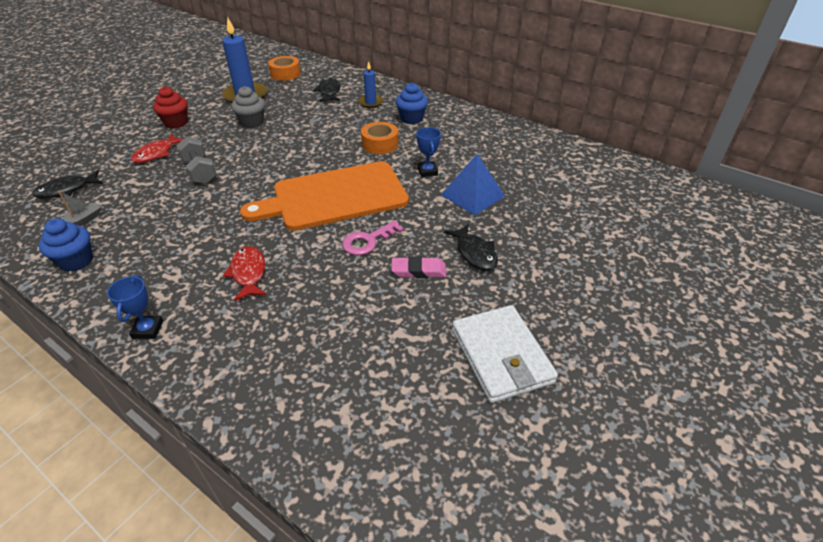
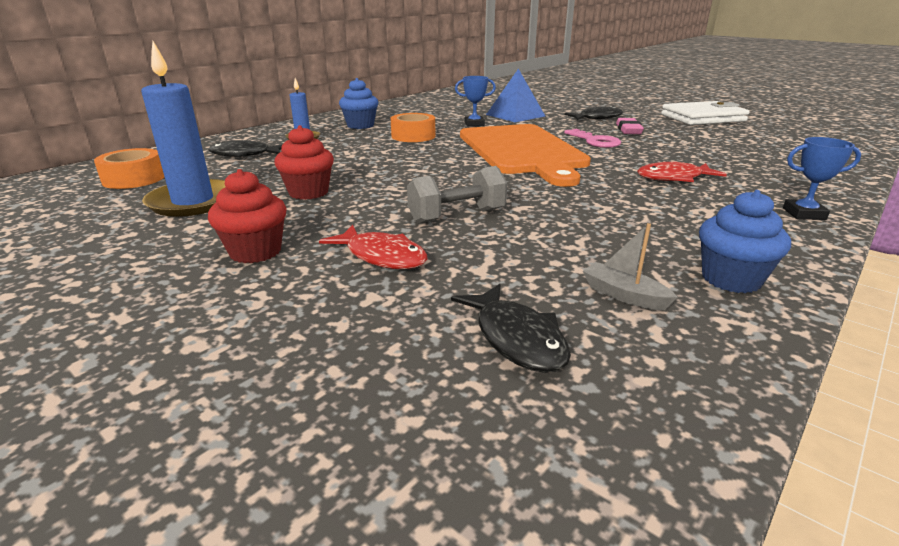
camera: 85 degrees left, 15 degrees down
grey cupcake [231,86,265,128] -> red cupcake [274,125,334,200]

